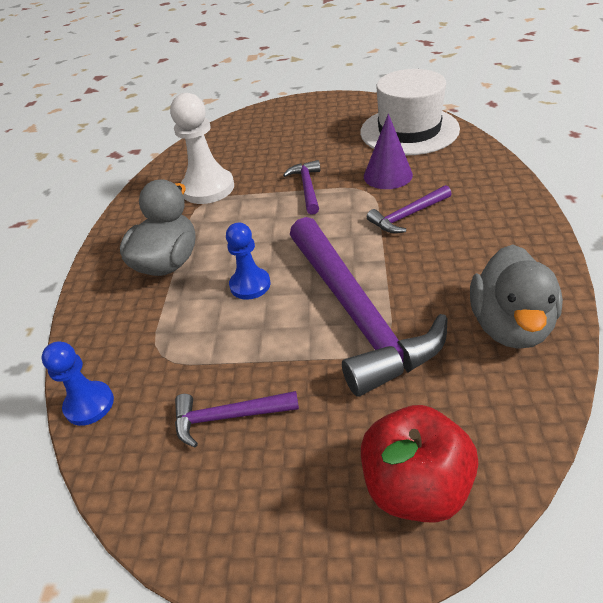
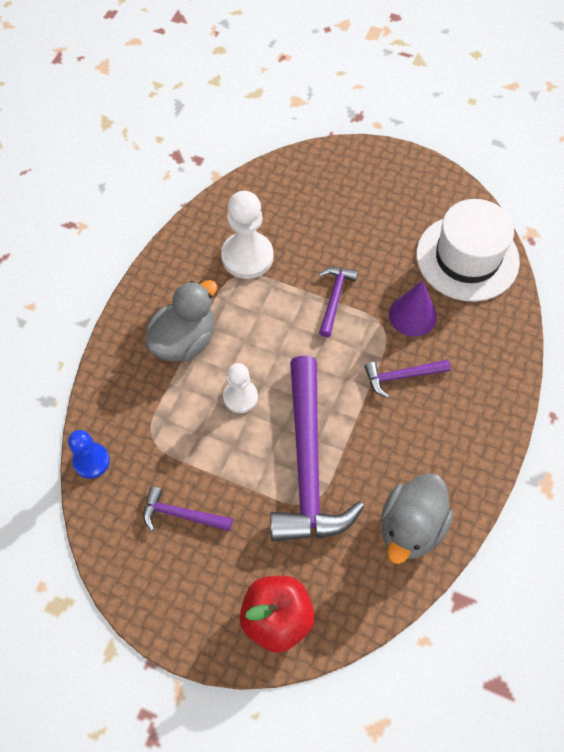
camera: 15 degrees right, 20 degrees up
blue pawn [226,222,270,300] -> white pawn [223,363,258,413]

